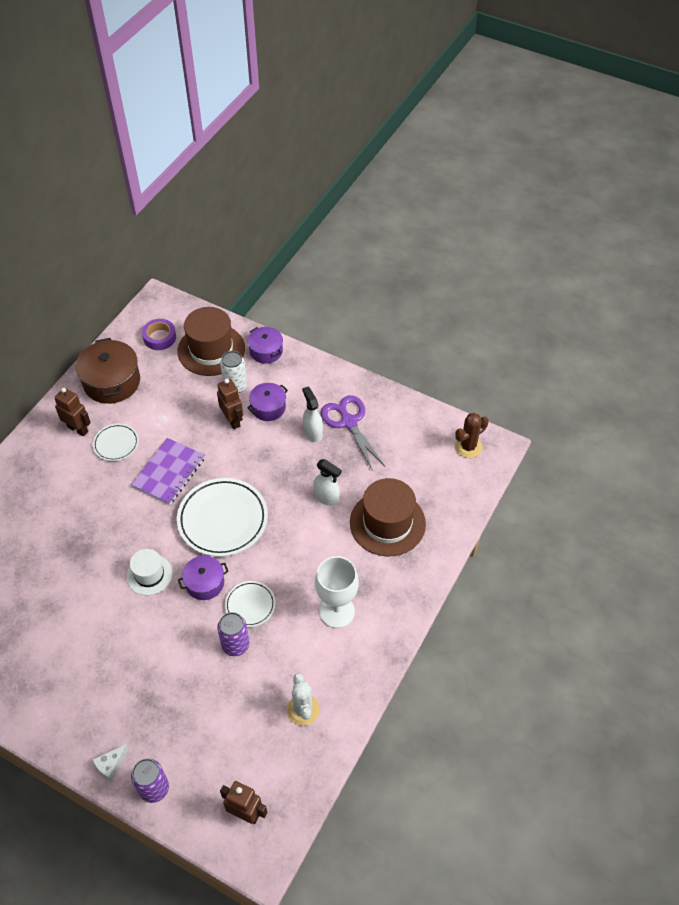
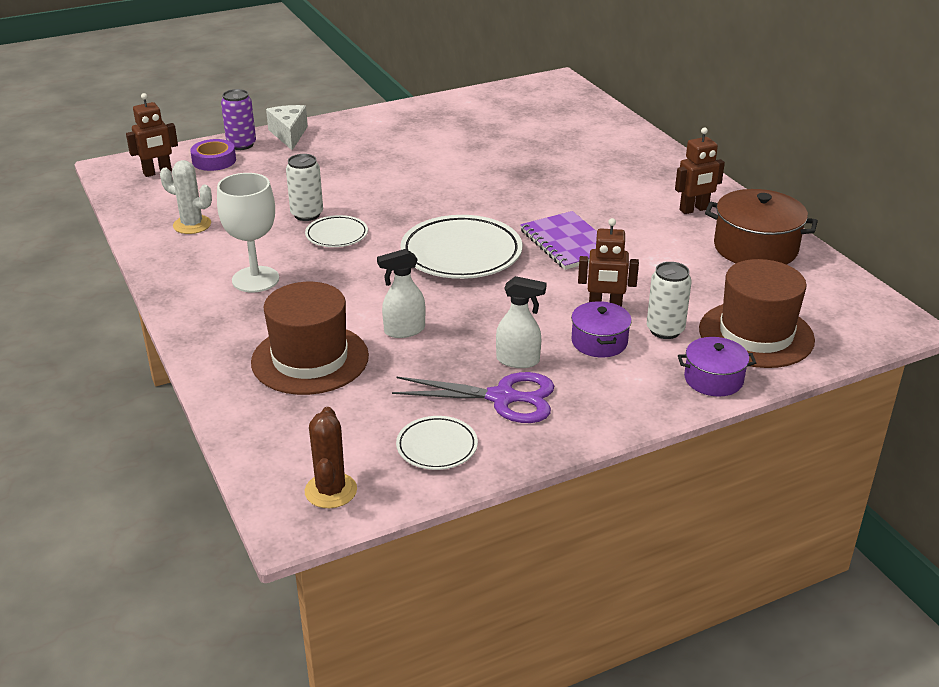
camera: 125 degrees right, 20 degrees down
white cheese [92,744,129,782] -> white cheese [266,105,308,150], size x1.61
white plate [93,424,139,461] -> white plate moved to [396,416,478,470]
white hat [127,549,172,595] -> none
purple tape [142,319,176,350] -> purple tape moved to [190,139,236,171]
purple pot [178,556,229,600] -> none
purple can [217,612,249,656] -> white can [286,154,323,221]

